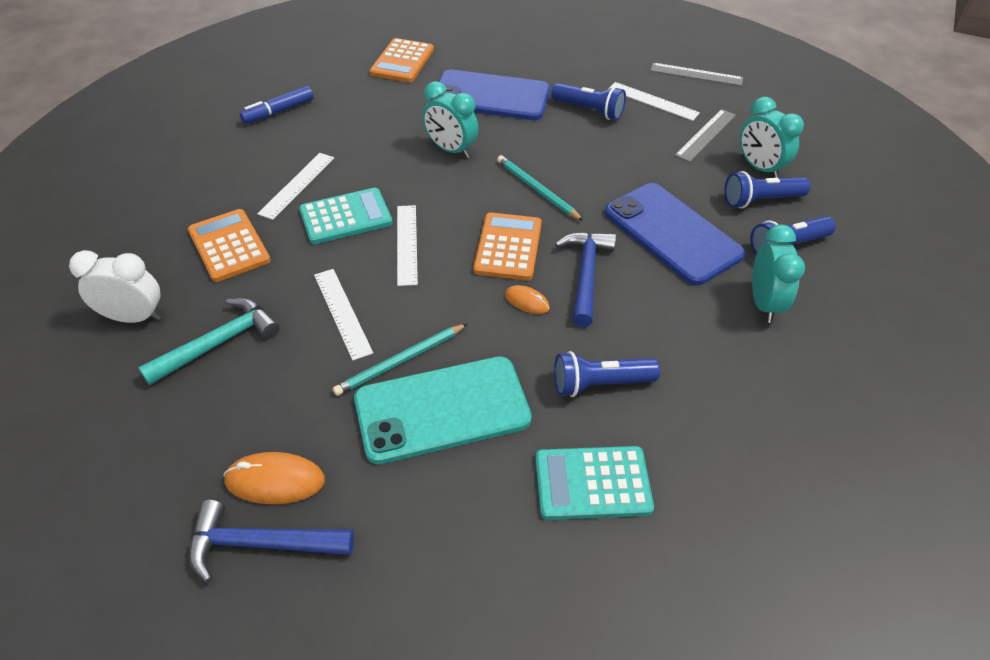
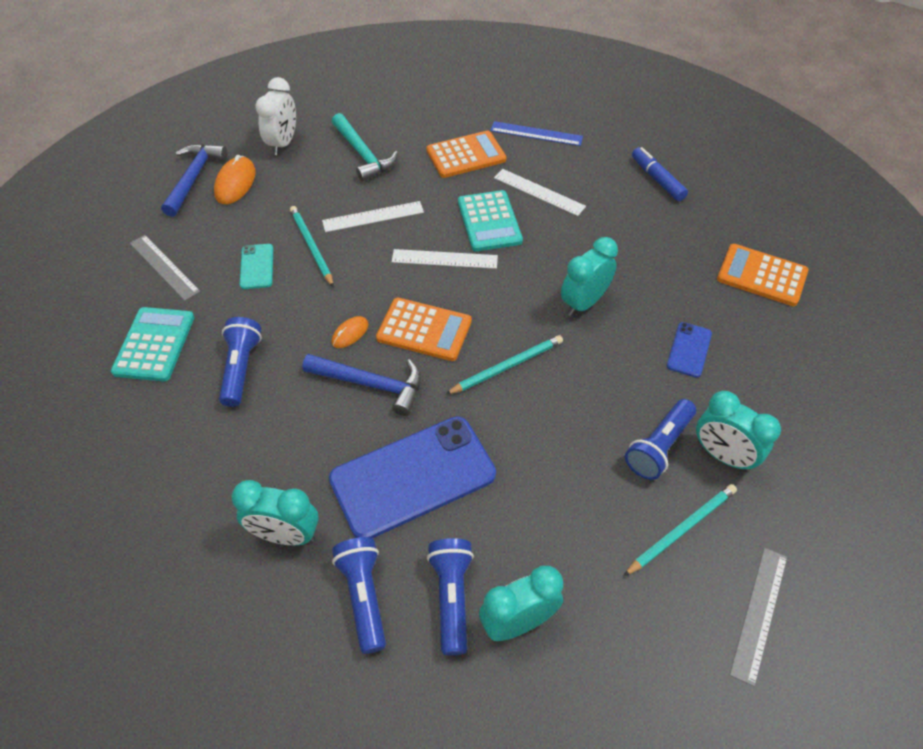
camera: 100 degrees right, 5 degrees up
white clock [69,250,161,323] -> white clock moved to [255,77,296,155]
turquoise phone [354,356,532,464] -> turquoise phone [240,244,273,289], size x0.46
blue phone [431,70,550,120] -> blue phone [667,322,712,378], size x0.46
white ruler [608,82,700,121] -> turquoise pencil [624,484,737,576]
grey ruler [675,109,736,162] -> grey ruler moved to [130,235,200,301]
none -> blue ruler [490,121,583,146]
none -> turquoise clock [696,391,781,472]

